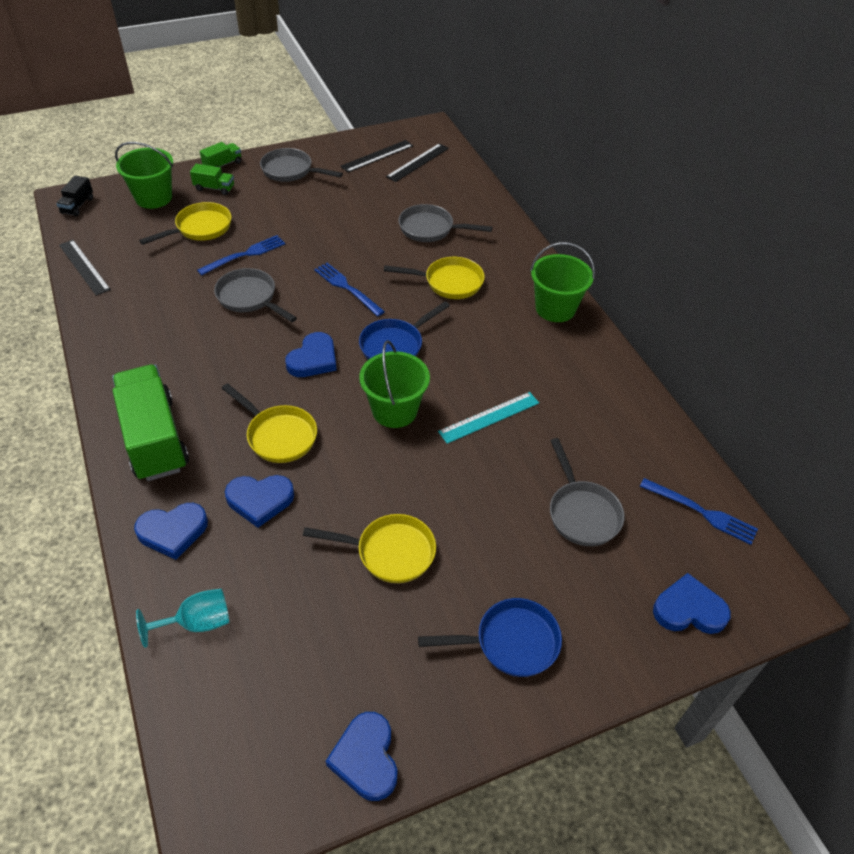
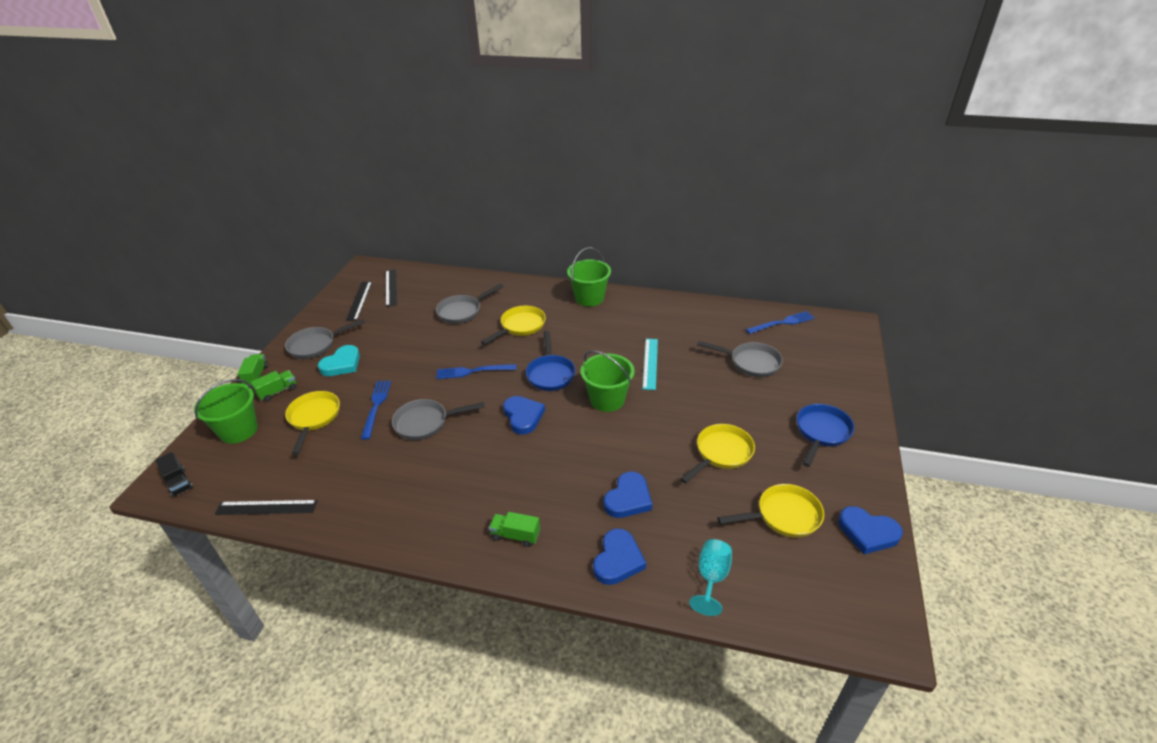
camera: 50 degrees left, 10 degrees down
green truck [112,365,189,481] -> green truck [489,512,540,547], size x0.44
yellow pan [222,383,317,463] -> yellow pan moved to [718,484,824,538]
blue heart [653,573,731,634] -> none
none -> turquoise heart [318,345,360,376]

